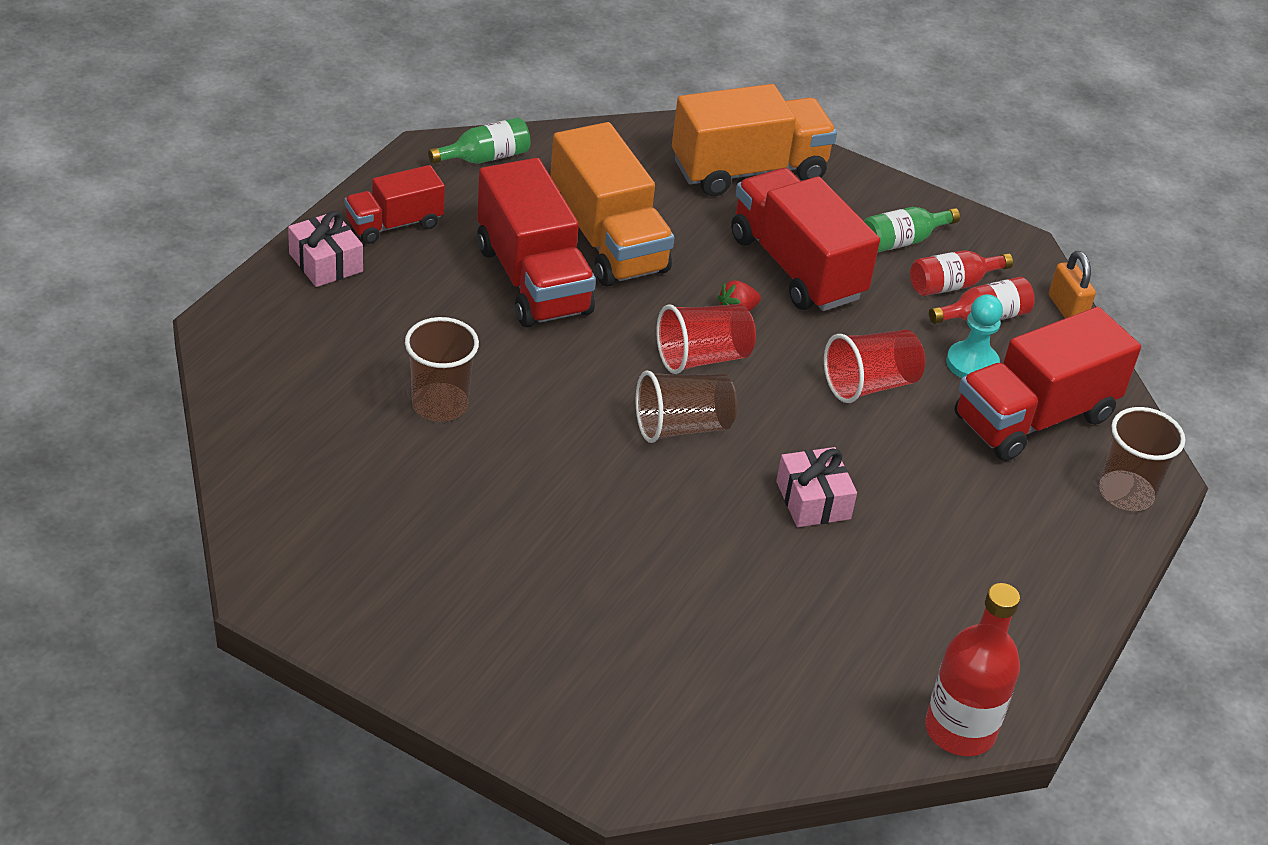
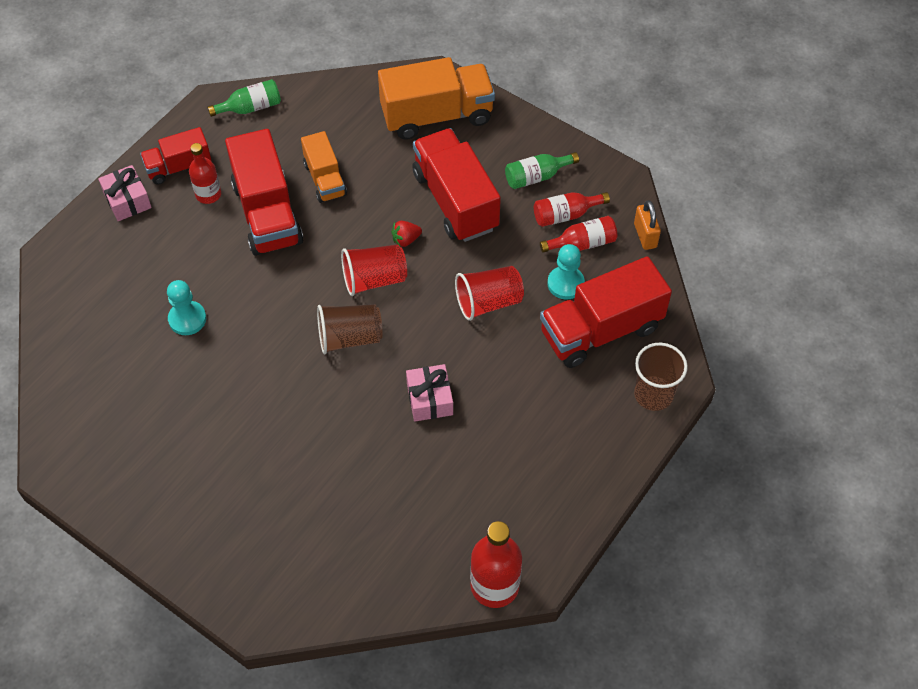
camera: 10 degrees right, 15 degrees up
brown cup [405,317,479,422] -> turquoise pawn [167,280,206,335]
orange truck [550,122,675,286] -> orange truck [301,131,347,203], size x0.58
none -> red bottle [189,143,221,204]

